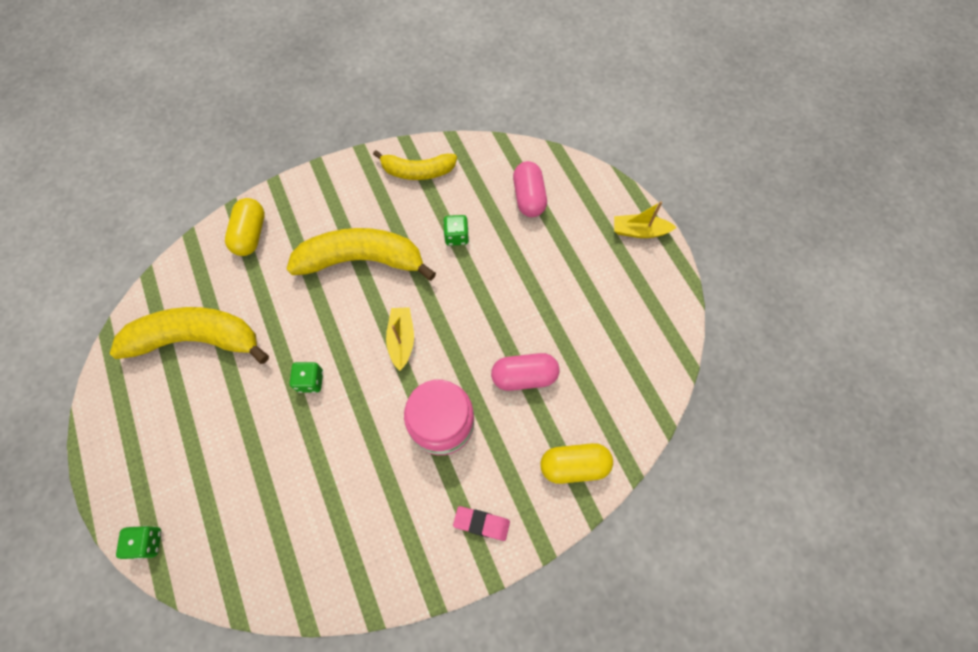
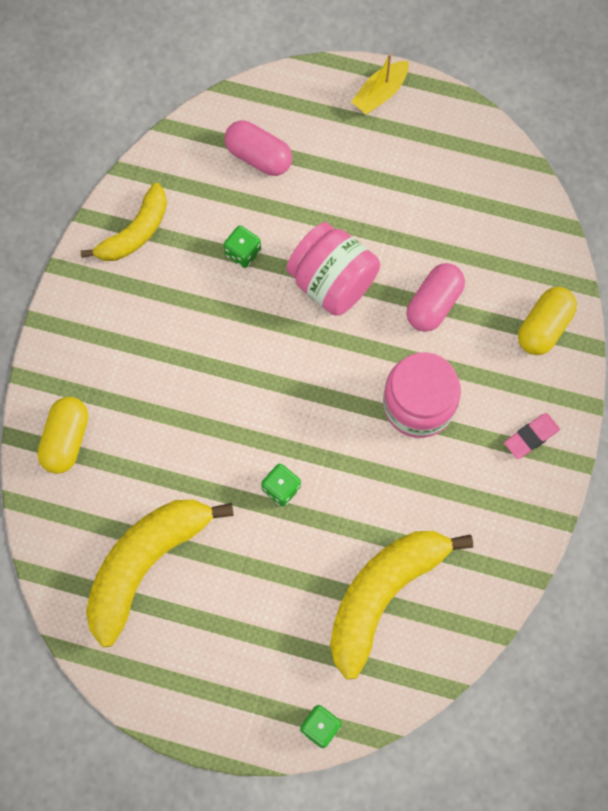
camera: 50 degrees left, 5 degrees up
yellow capsule [225,198,265,256] -> yellow capsule turned 60 degrees clockwise [37,397,88,474]
yellow banana [287,228,436,281] -> yellow banana moved to [330,531,473,680]
yellow boat [386,307,414,371] -> none
none -> pink jar [286,222,380,316]

